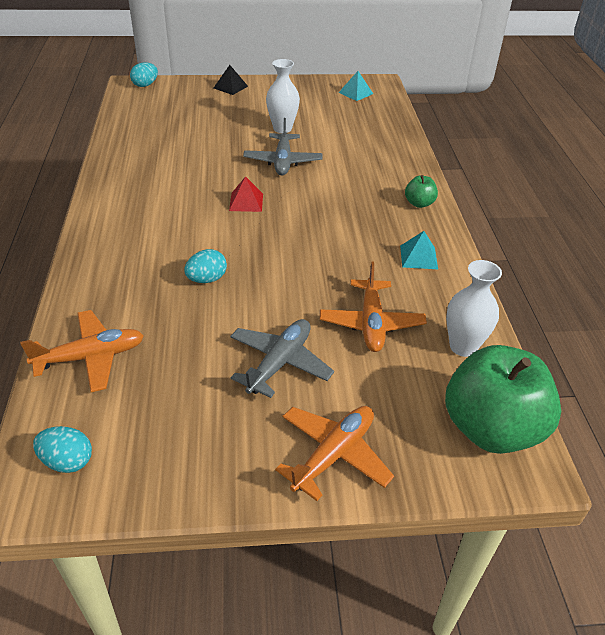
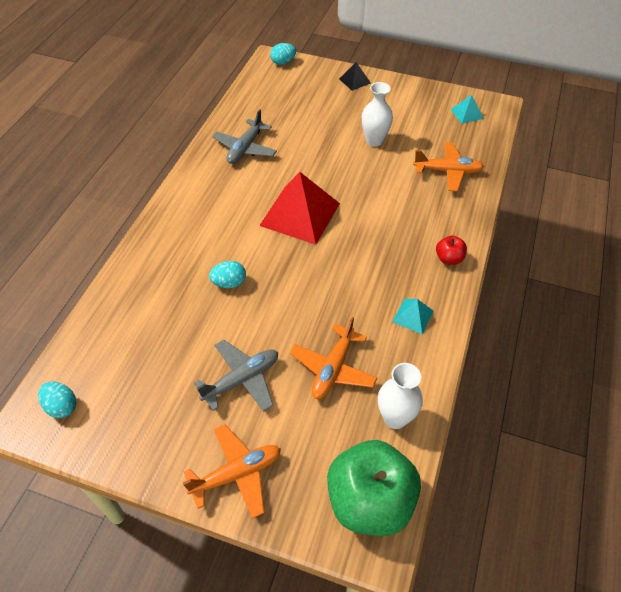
camera: 25 degrees right, 10 degrees up
orange plane [20,310,144,392] -> orange plane moved to [413,142,484,191]
red pyramid [229,176,263,212] -> red pyramid [259,172,340,245], size x2.17
grey plane [243,118,323,175] -> grey plane moved to [212,109,277,164]
green apple [405,175,438,208] -> red apple [436,235,467,265]

